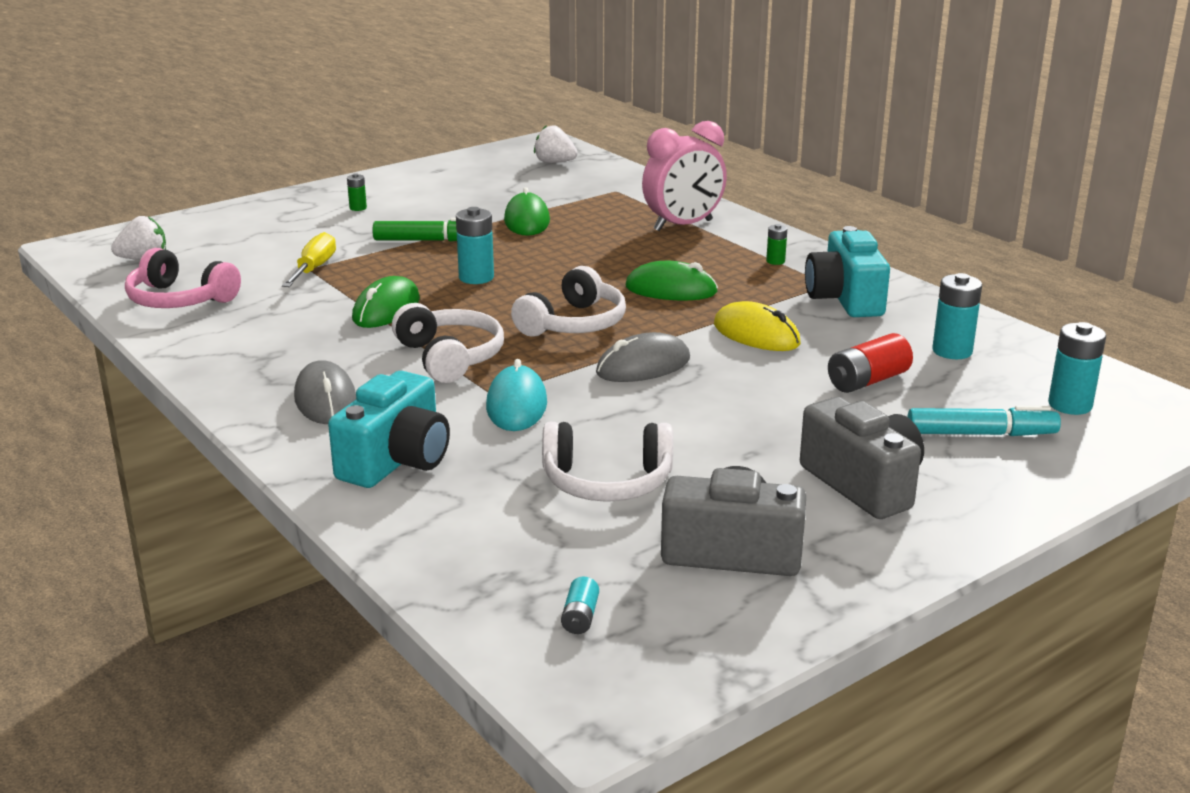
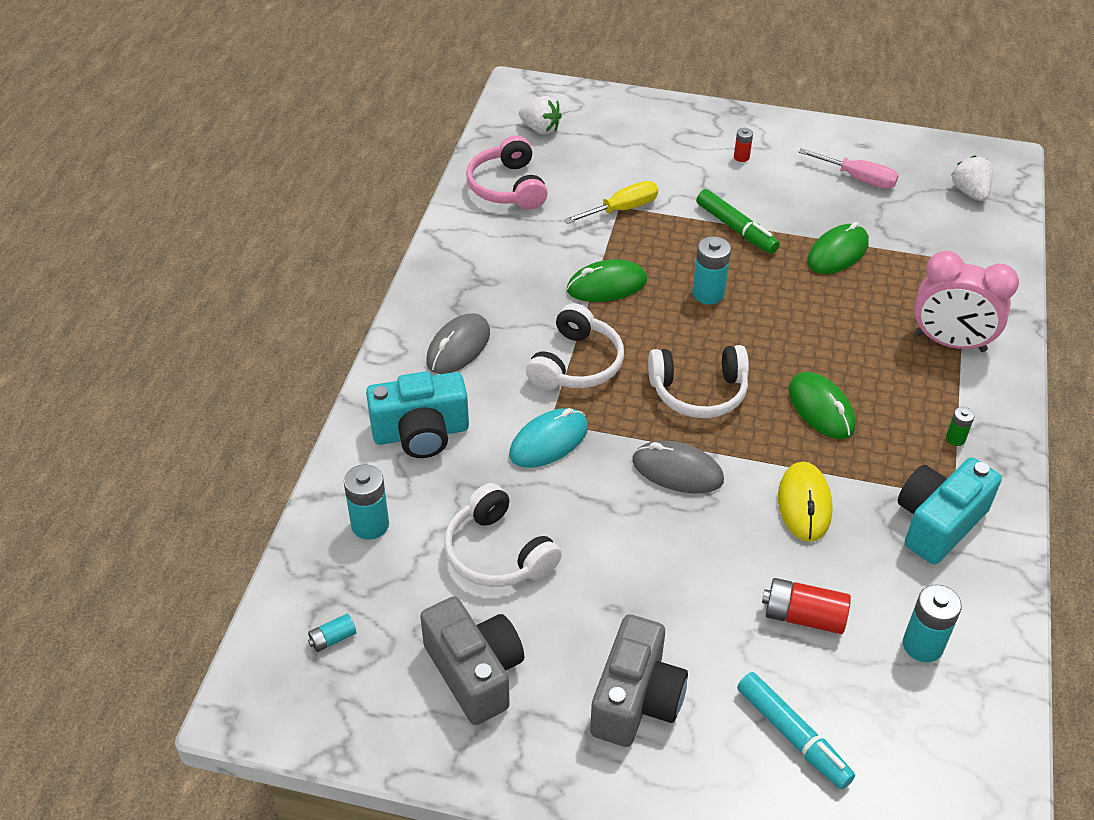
camera: 50 degrees right, 20 degrees up
green battery [347,173,367,211] -> red battery [734,128,753,162]
turquoise battery [1048,322,1106,415] -> turquoise battery moved to [344,464,389,540]
none -> pink screwdriver [798,148,899,189]

